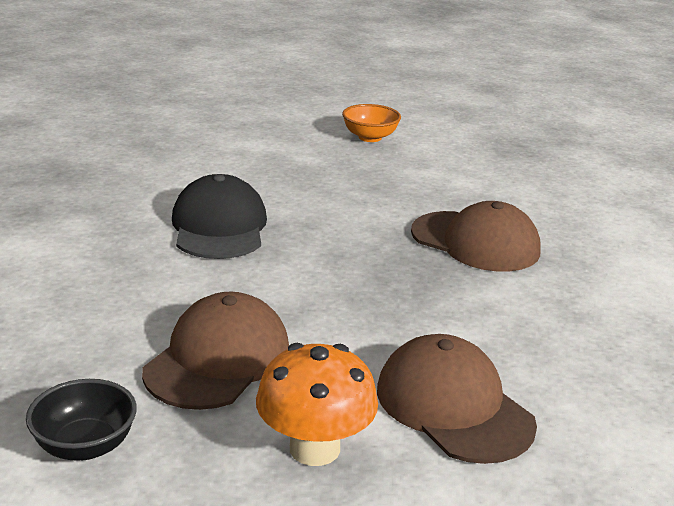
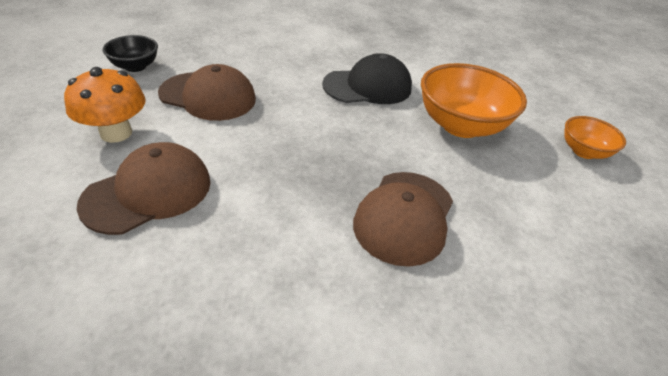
camera: 80 degrees right, 15 degrees up
none -> orange bowl [421,63,527,138]

